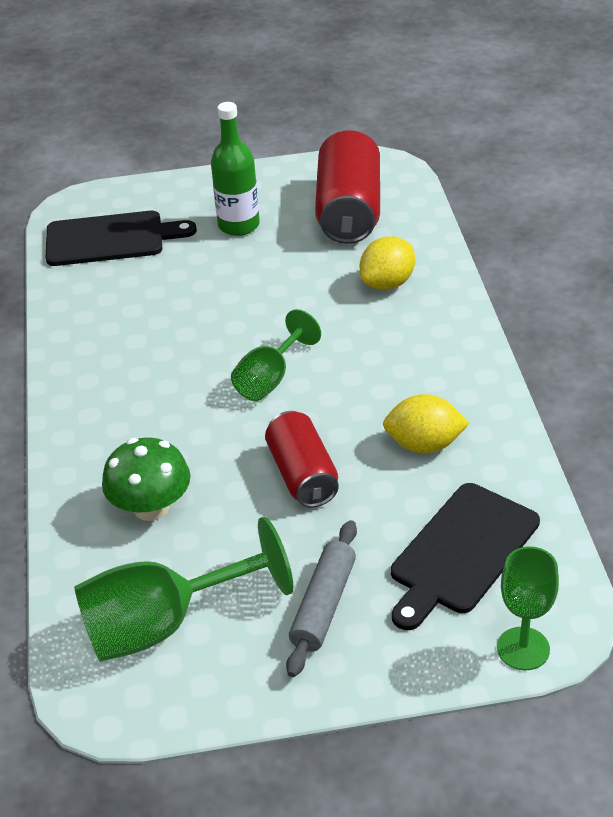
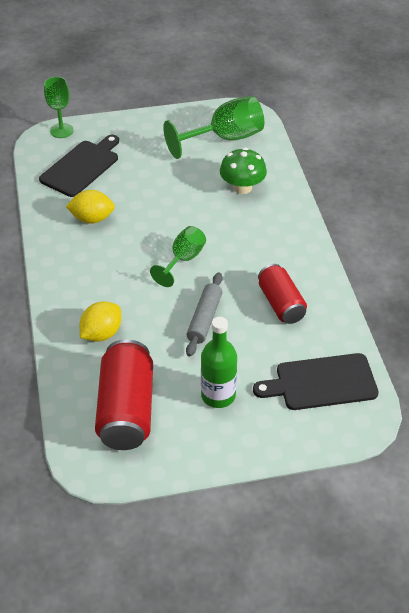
camera: 175 degrees right, 5 degrees up
red can [265,411,339,508] -> red can moved to [258,264,307,324]
grey rolling pin [286,520,357,677] -> grey rolling pin moved to [186,272,223,357]

